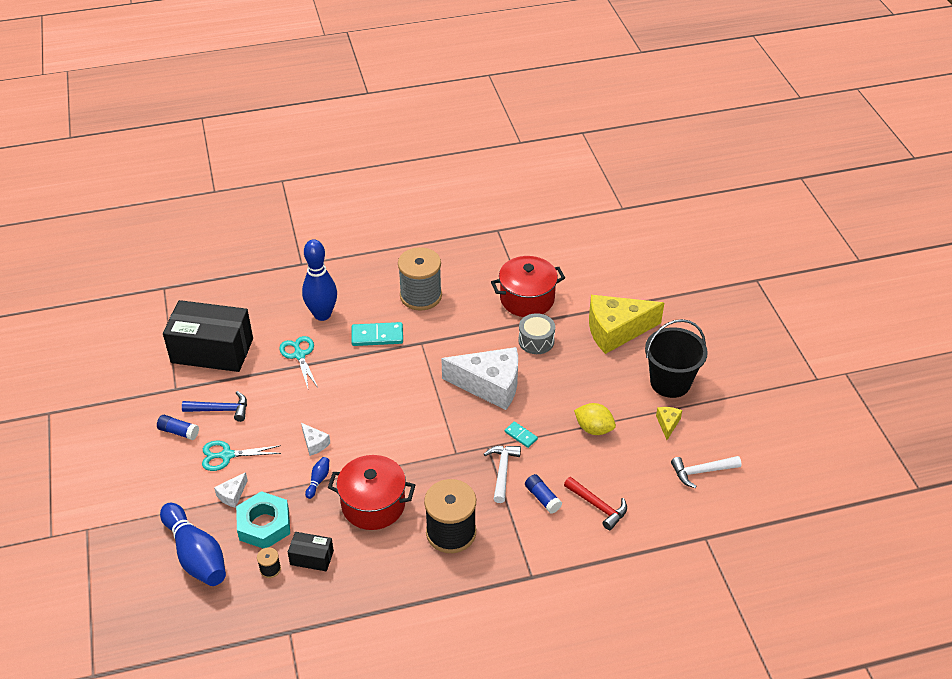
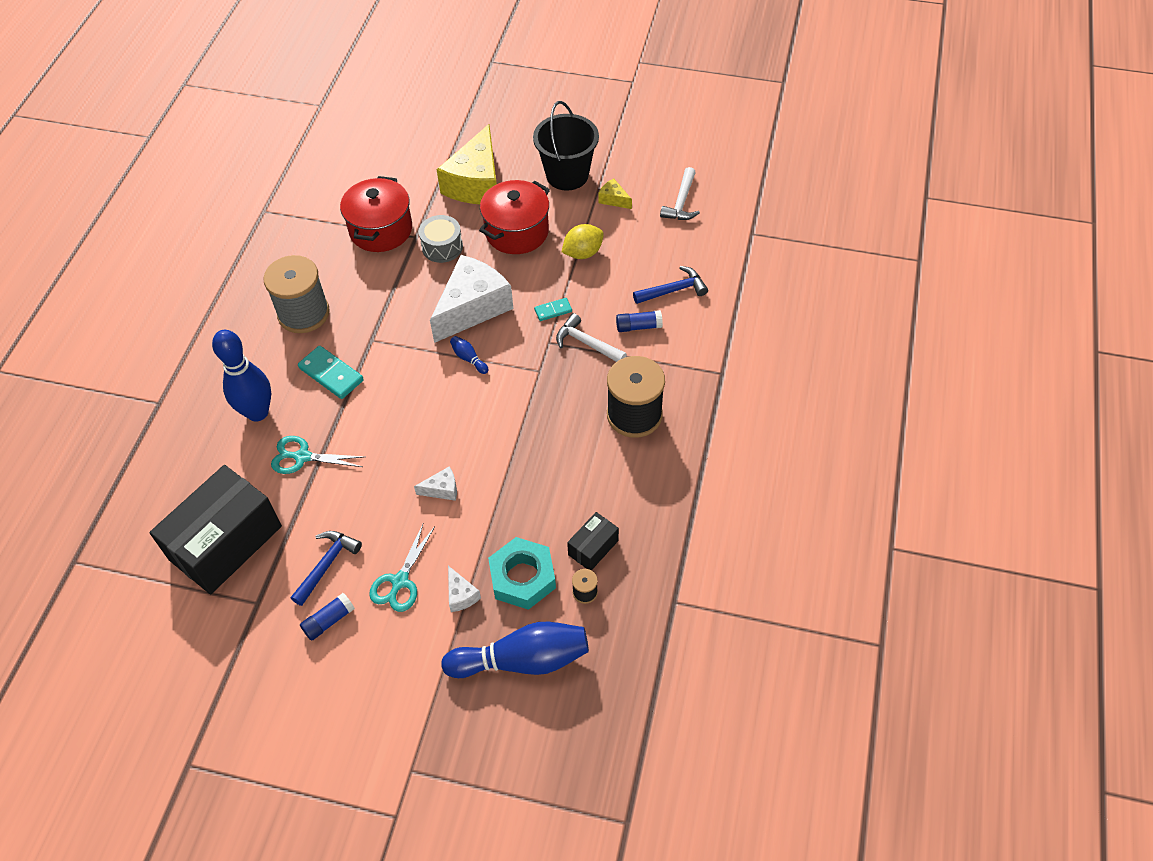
camera: 60 degrees left, 10 degrees up
blue bowling pin [305,457,329,499] -> blue bowling pin moved to [450,336,489,374]
red pot [328,455,415,530] -> red pot moved to [479,180,550,254]
turquoise domino [351,322,403,346] -> turquoise domino turned 75 degrees counterclockwise [298,346,364,399]
red hammer [564,477,627,530] -> blue hammer [633,266,708,304]

